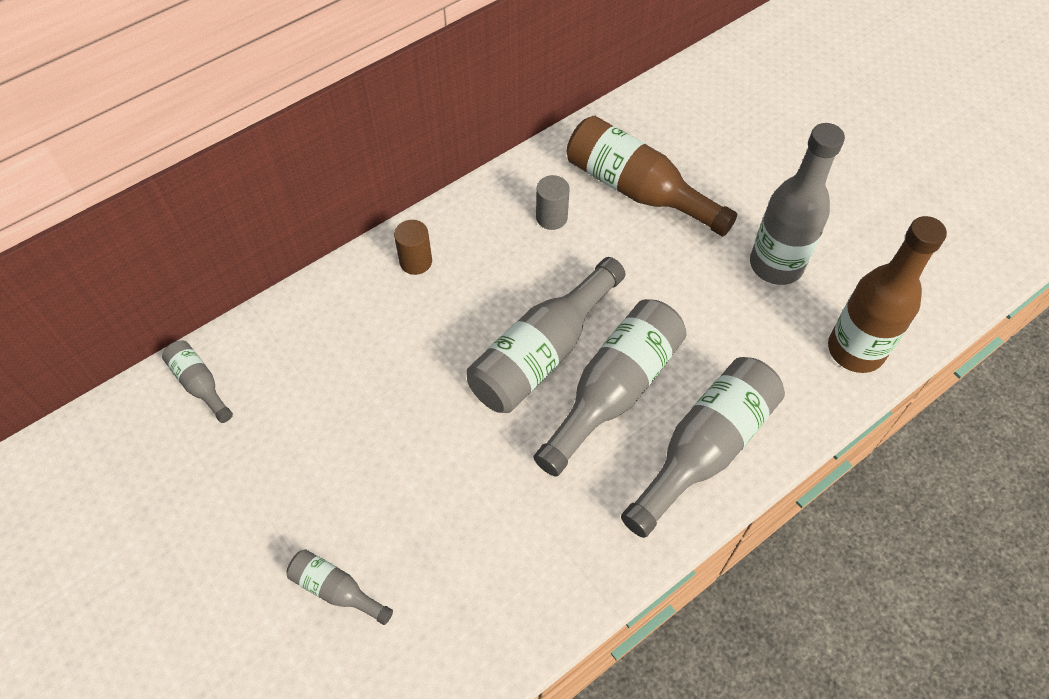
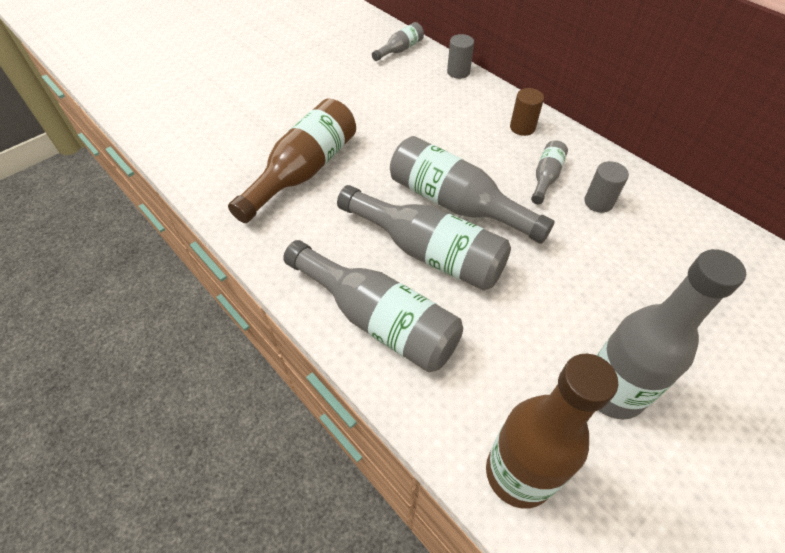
camera: 85 degrees right, 5 degrees down
grey bottle [286,549,393,625] -> grey bottle moved to [531,140,568,204]
brown bottle [567,116,737,236] -> brown bottle moved to [228,98,356,223]
none -> grey cylinder [447,34,474,79]

